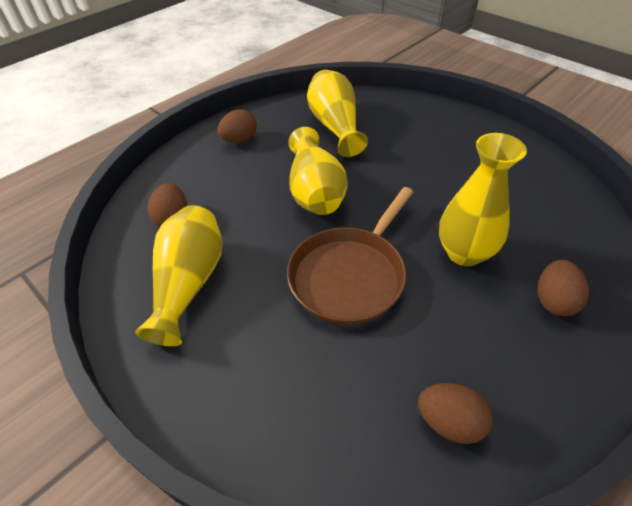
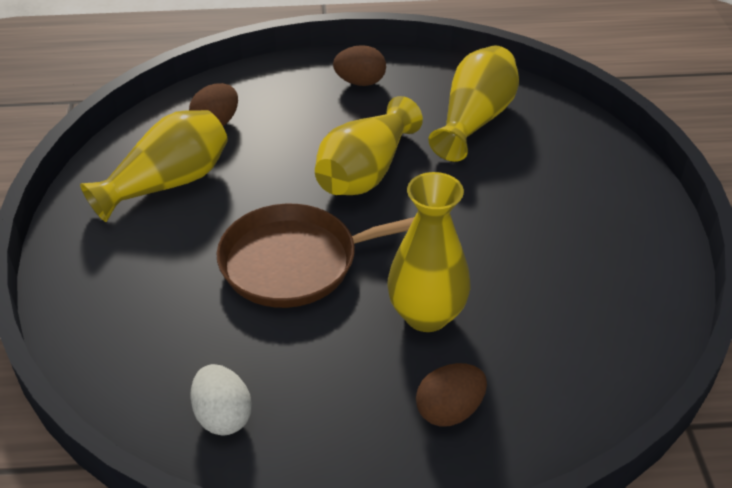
camera: 40 degrees right, 5 degrees down
brown egg [418,383,493,444] -> white egg [191,364,252,436]

